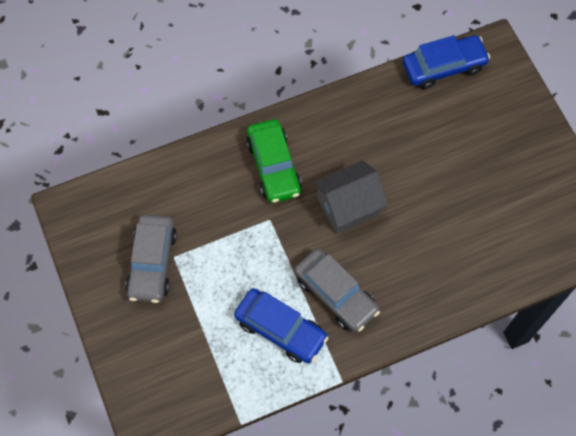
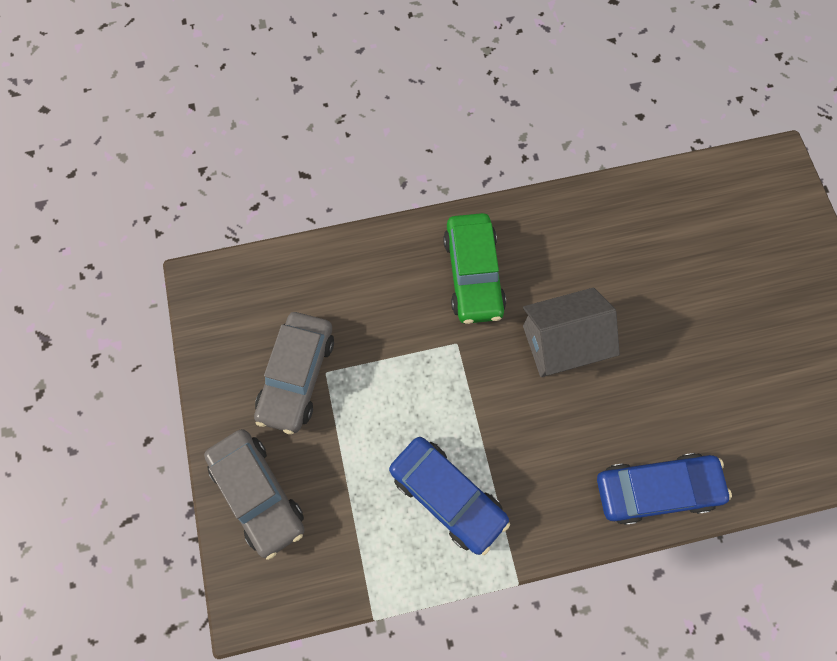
camera: 10 degrees right, 5 degrees up
grey car [294,249,380,332] -> grey car moved to [204,429,304,560]
blue car [403,35,490,89] -> blue car moved to [597,453,732,525]

